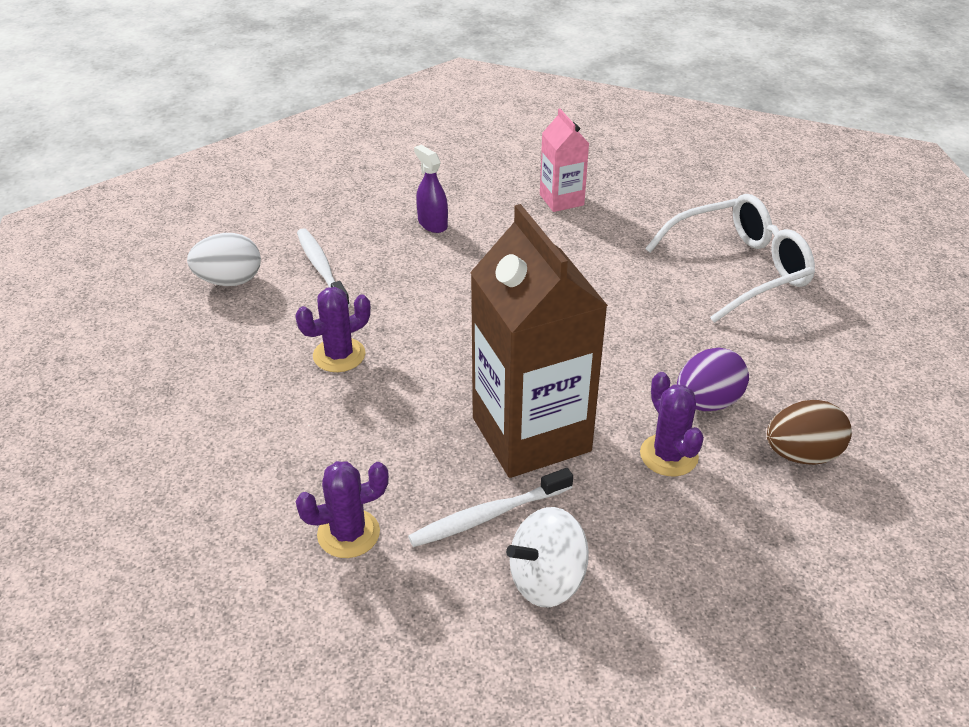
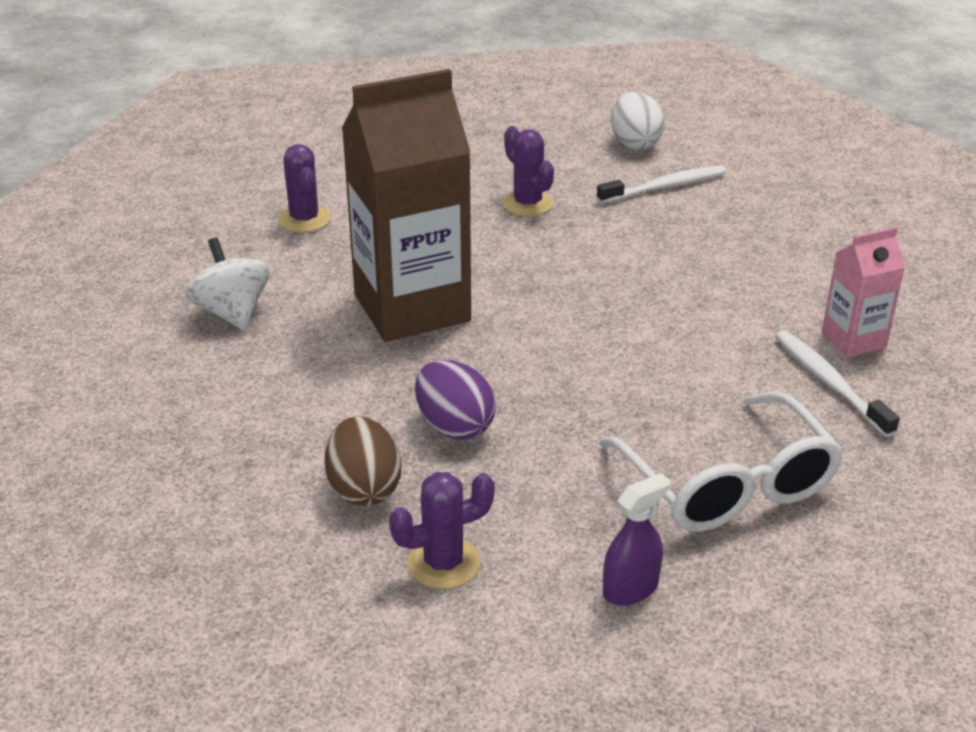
camera: 90 degrees right, 5 degrees down
white toothbrush [408,468,573,547] -> white toothbrush moved to [775,330,900,437]
purple spray bottle [414,145,448,233] -> purple spray bottle moved to [603,473,671,606]
purple cactus [640,372,704,476] -> purple cactus moved to [389,472,495,589]

